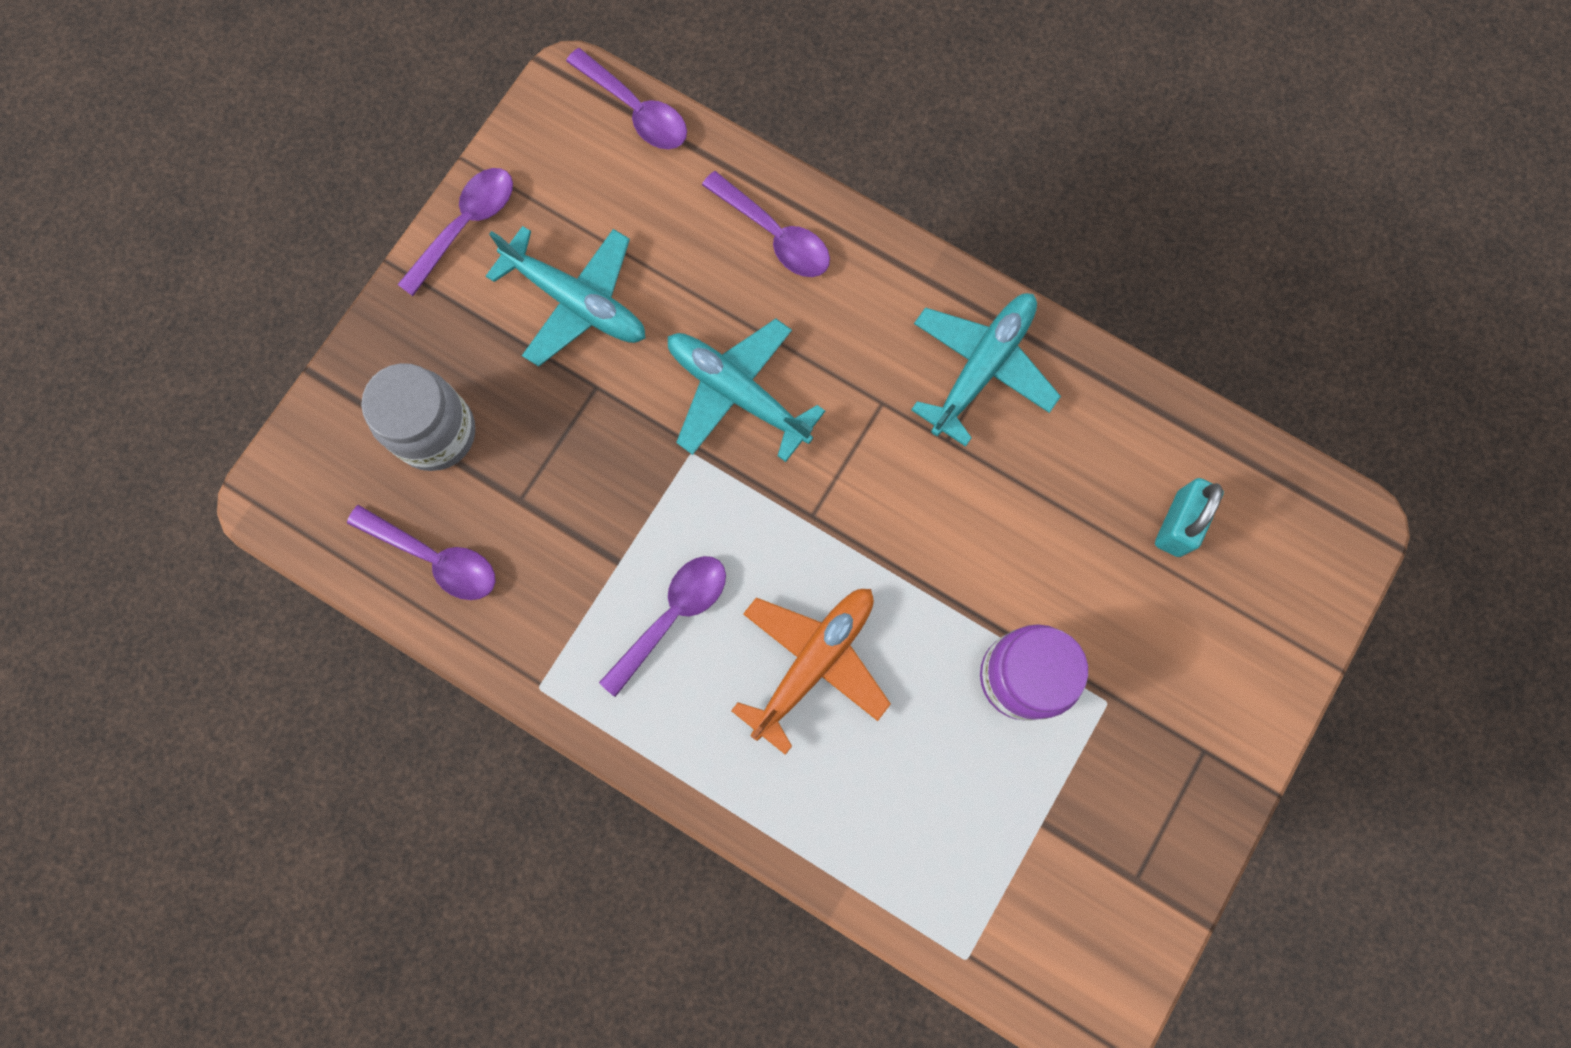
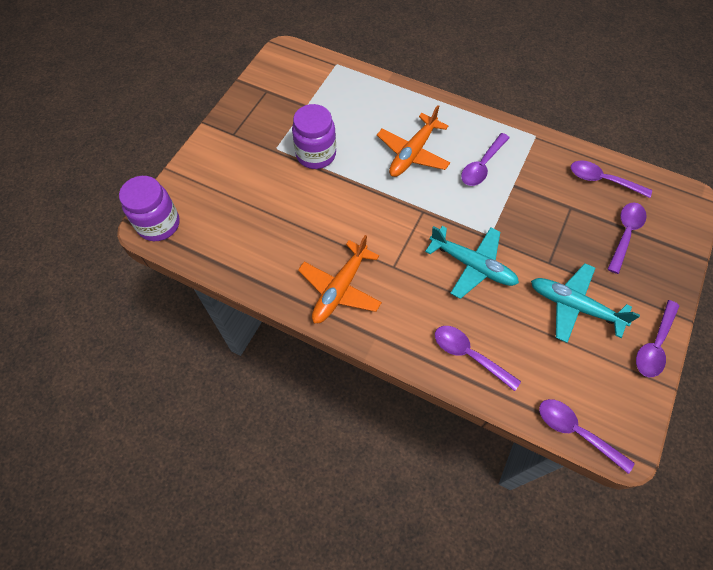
camera: 175 degrees right, 15 degrees down
grey jar [361,363,475,471] -> purple spoon [608,203,647,274]
turquoise plane [911,293,1061,447] -> orange plane [298,235,382,323]
turquoise padlock [1155,478,1224,557] -> none
none -> purple jar [119,176,180,241]

